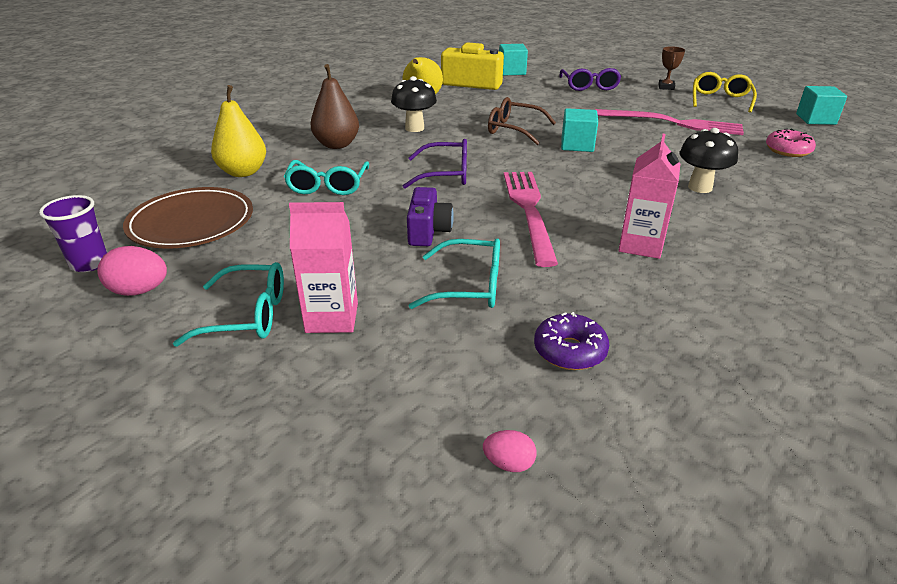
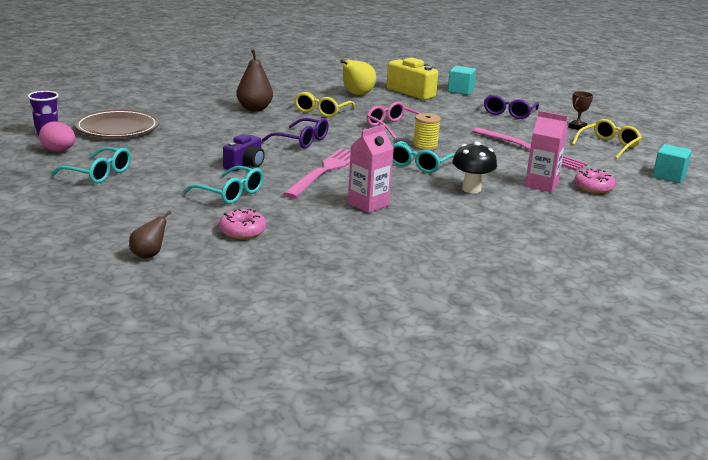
camera: 25 degrees right, 10 degrees down
yellow pear [211,85,266,177] -> none
turquoise glasses [284,160,369,195] -> turquoise glasses moved to [392,141,455,173]
pink carton [289,202,358,333] -> pink carton moved to [525,111,567,192]
black mushroom [391,76,437,132] -> yellow glasses [295,92,356,117]
pink egg [483,430,537,472] -> brown pear [129,211,171,259]
brown glasses [488,97,556,145] -> pink glasses [367,102,421,140]
purple donut [534,312,609,370] -> pink donut [219,209,266,239]
turquoise cube [561,108,598,152] -> yellow spool [413,113,441,151]

